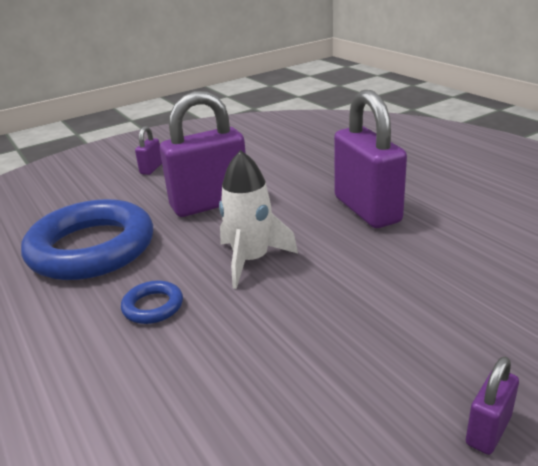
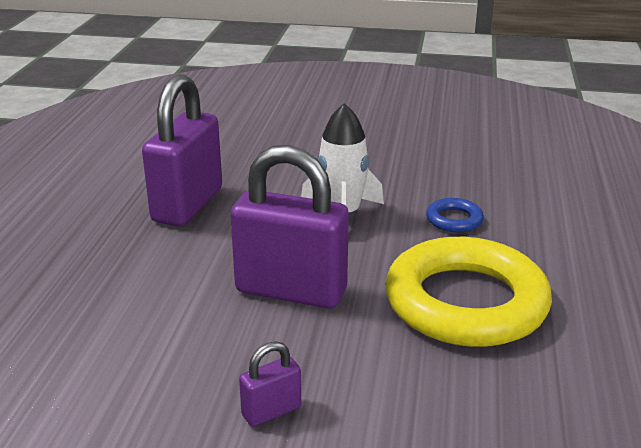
camera: 140 degrees left, 0 degrees up
blue ring [21,199,153,280] -> yellow ring [385,237,552,347]
purple padlock [466,357,519,455] -> none

